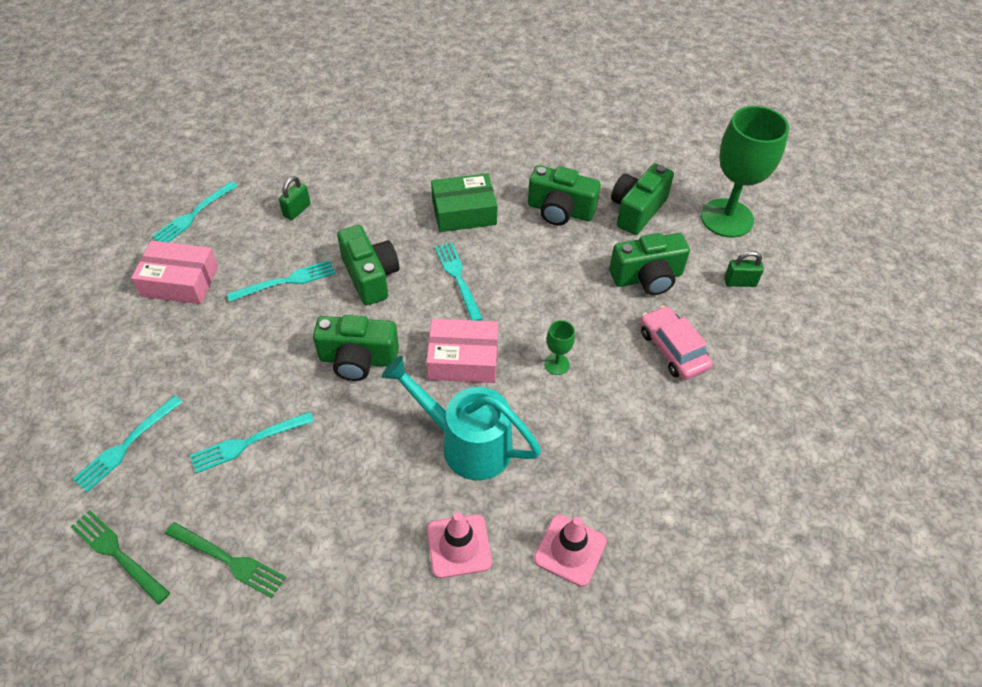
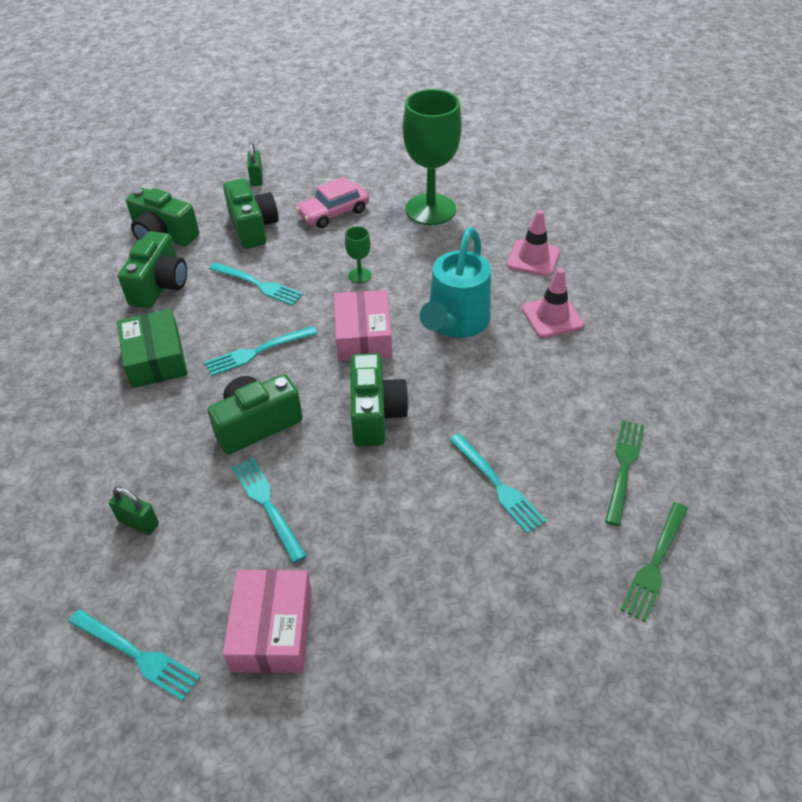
camera: 95 degrees left, 5 degrees down
turquoise fork [72,395,182,492] -> turquoise fork moved to [209,262,303,306]
green goblet [701,106,789,238] -> green goblet moved to [403,89,462,225]

